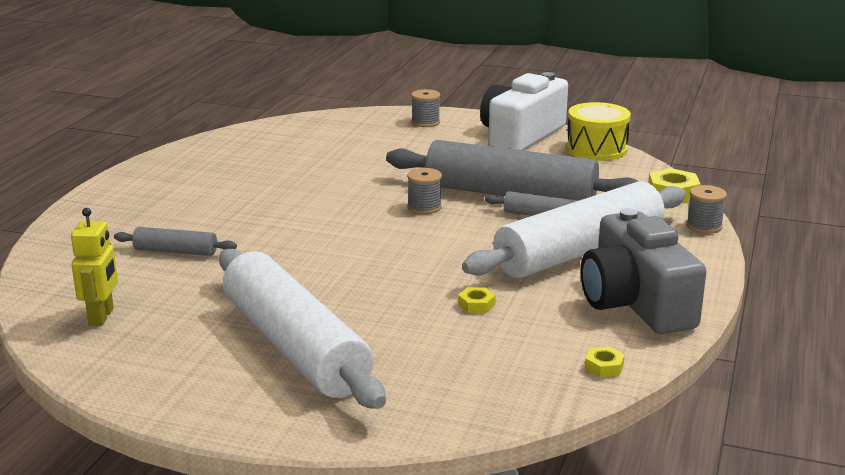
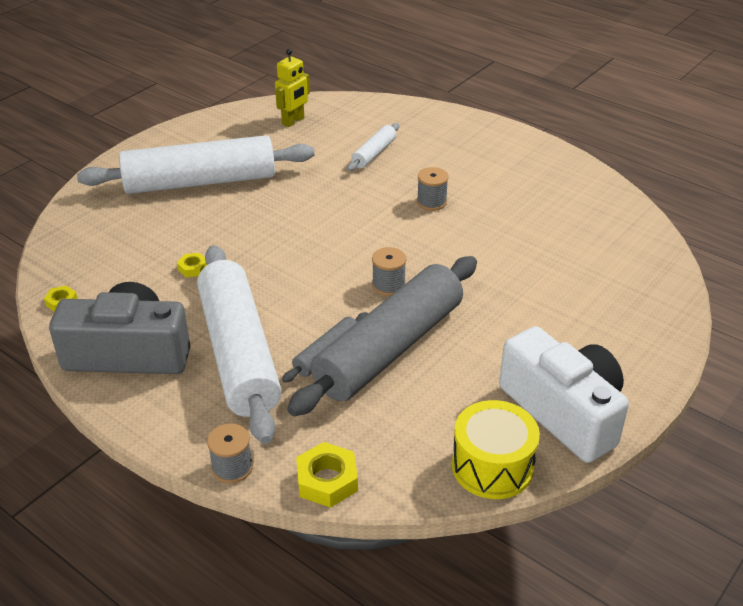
camera: 110 degrees right, 15 degrees up
yellow robot [71,208,118,326] -> yellow robot turned 75 degrees counterclockwise [275,49,310,127]
grey rolling pin [114,227,237,256] -> white rolling pin [347,123,399,171]
grey spool [411,89,440,127] -> grey spool moved to [417,167,449,211]

